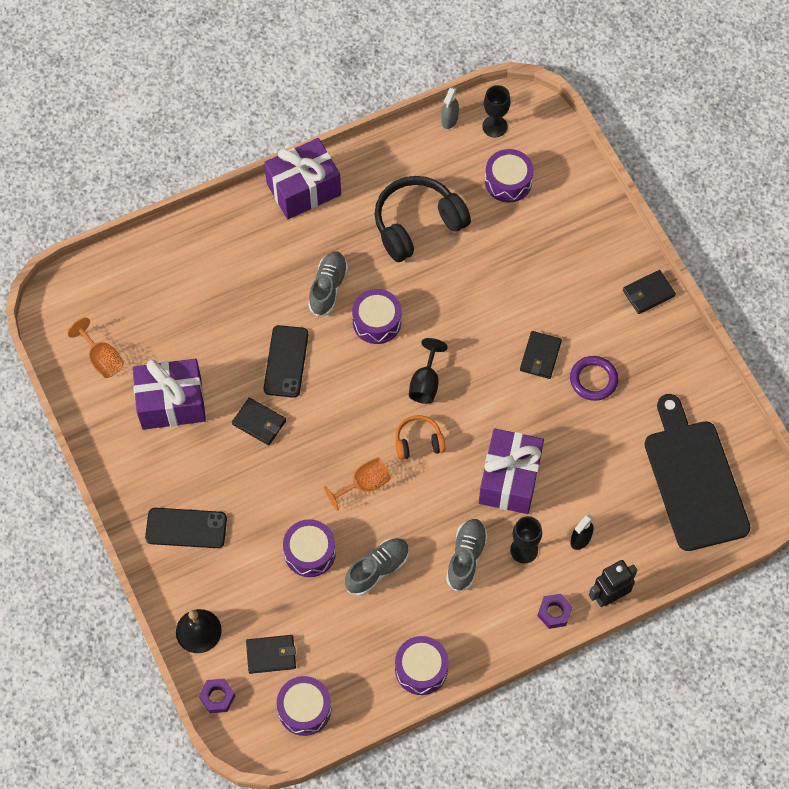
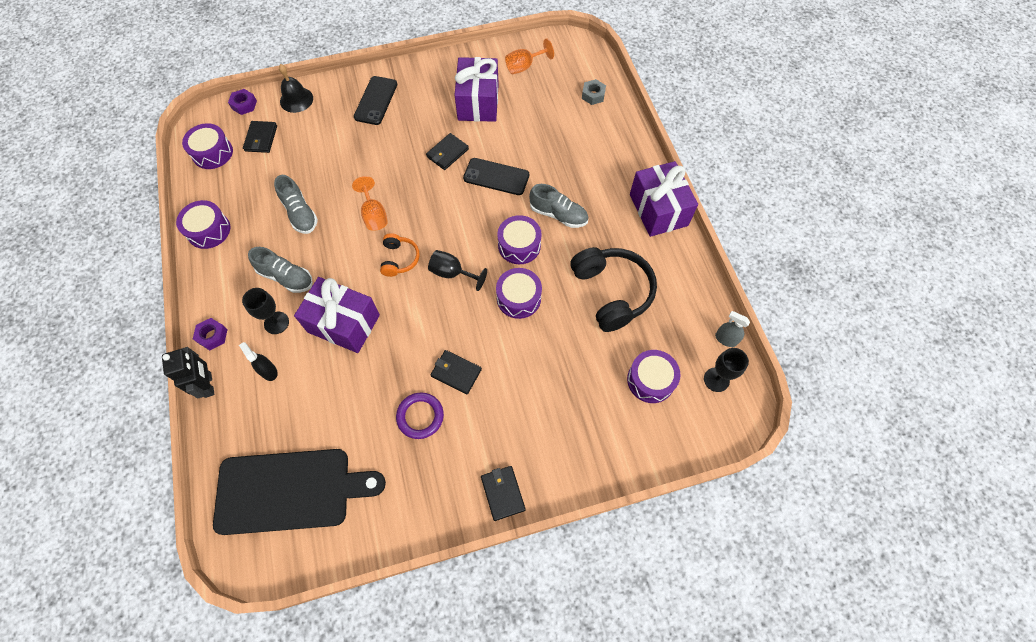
camera: 100 degrees right, 0 degrees up
purple drum [283,519,336,577] -> purple drum moved to [496,268,542,319]
none -> grey nut [582,79,606,105]

